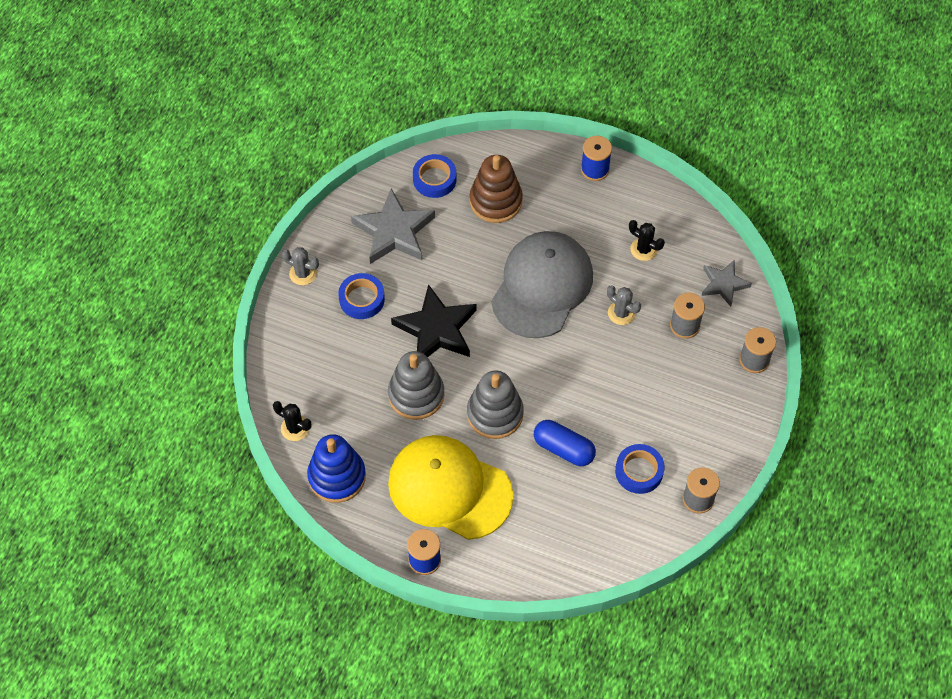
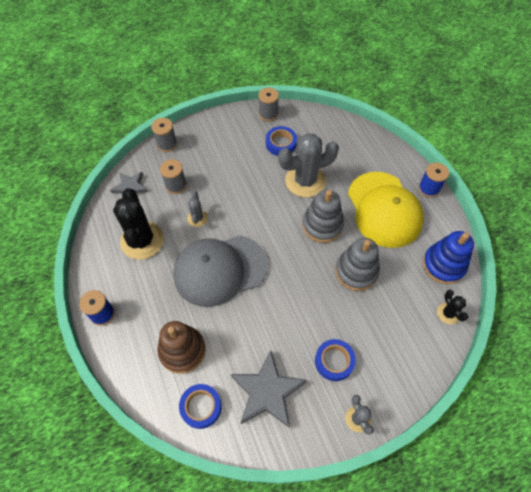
camera: 135 degrees left, 0 degrees up
black star [391,284,477,357] -> none
blue capsule [534,420,596,466] -> grey cactus [278,133,339,197]
black cactus [629,220,665,261] -> black cactus [113,188,164,260], size x2.07

